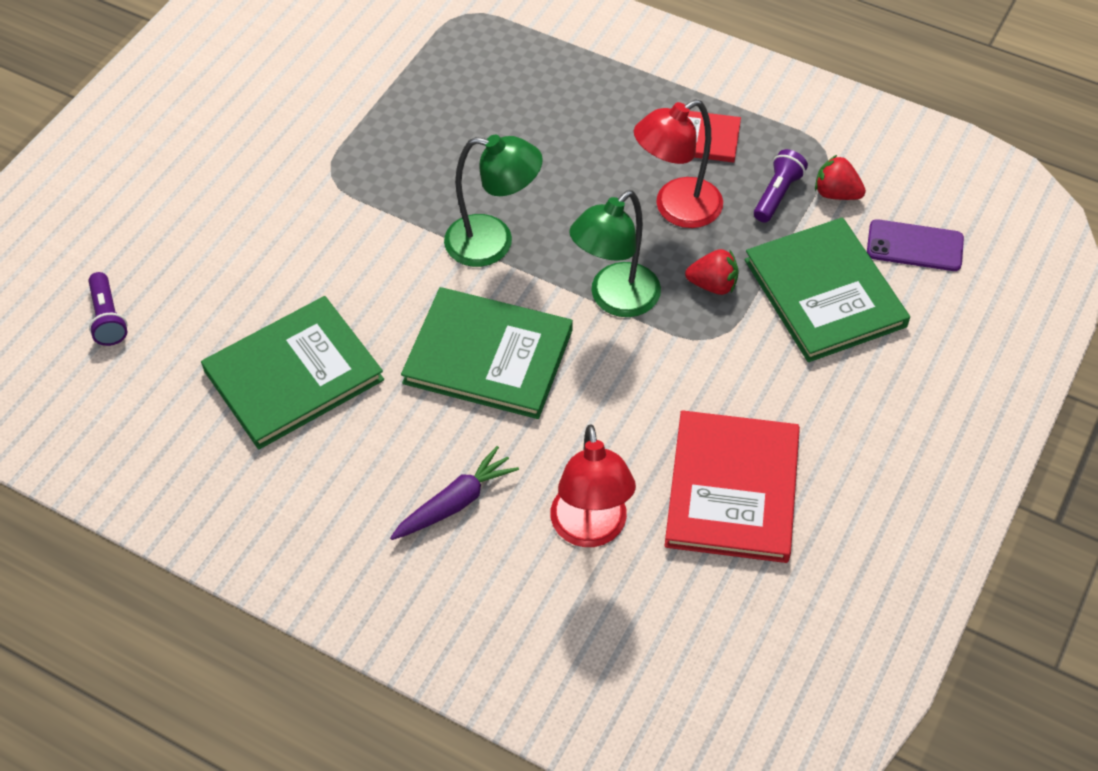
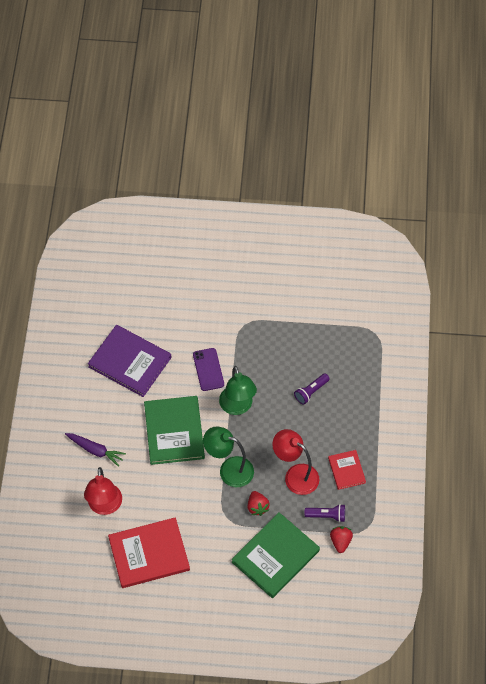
camera: 65 degrees right, 5 degrees up
purple flashlight [88,272,128,346] -> purple flashlight moved to [294,373,330,405]
green book [201,296,384,450] -> purple book [88,325,171,397]
red lamp [550,424,636,547] -> red lamp turned 60 degrees counterclockwise [84,467,122,515]
purple phone [867,219,964,271] -> purple phone moved to [193,348,224,391]

